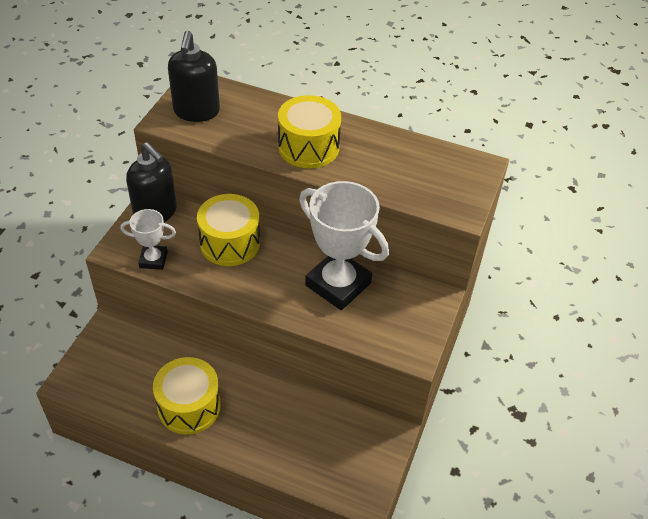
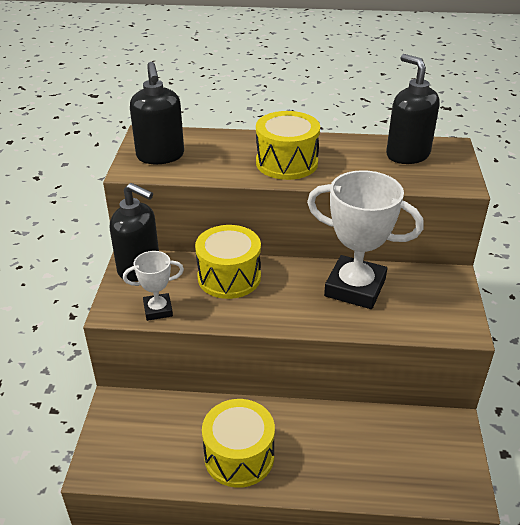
camera: 15 degrees left, 10 degrees down
none -> black soap dispenser [386,54,440,164]

